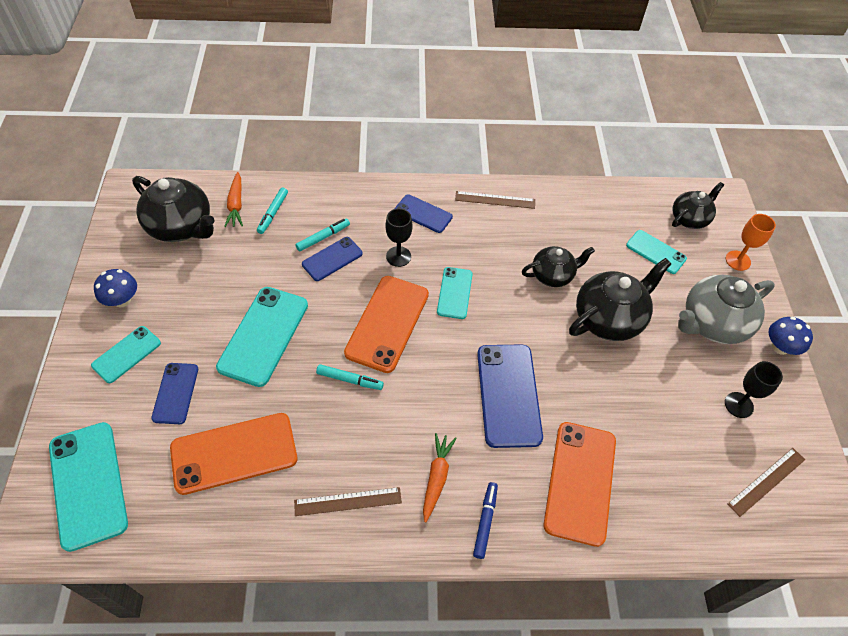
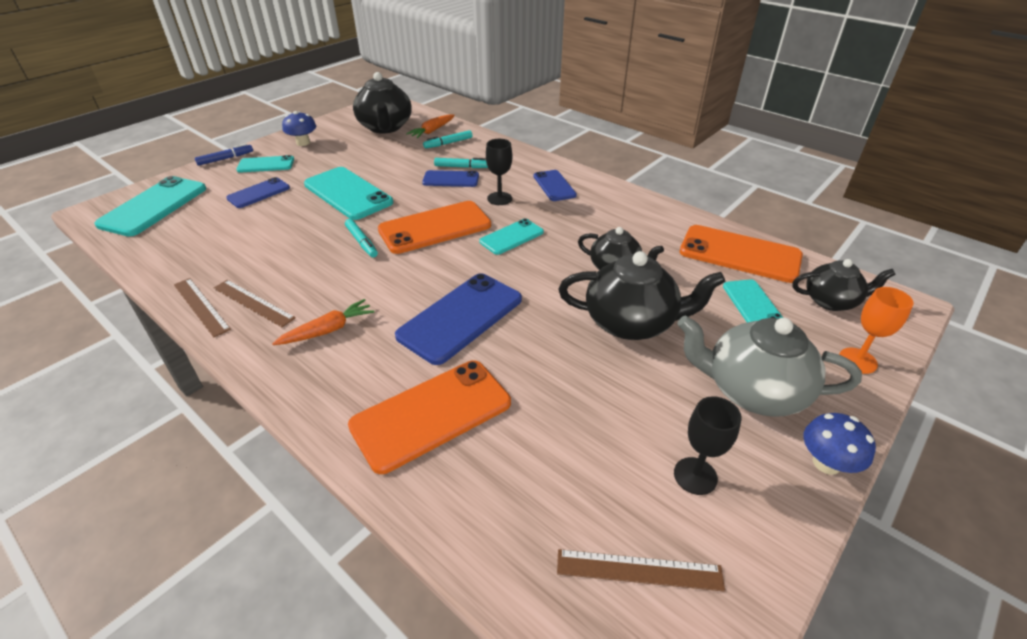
camera: 45 degrees right, 15 degrees down
orange phone [170,413,297,495] -> orange phone moved to [680,225,803,283]
turquoise phone [216,287,308,387] -> turquoise phone turned 75 degrees clockwise [304,167,393,220]
brown ruler [455,191,535,209] -> brown ruler moved to [174,278,231,337]
blue marker [473,482,498,559] -> blue marker moved to [195,143,253,166]

